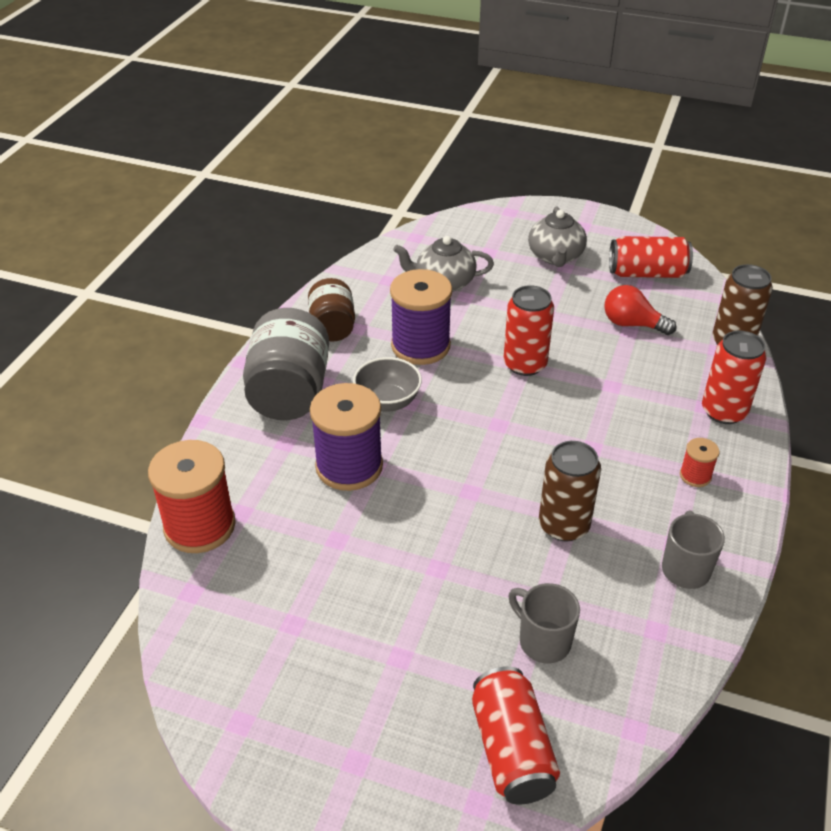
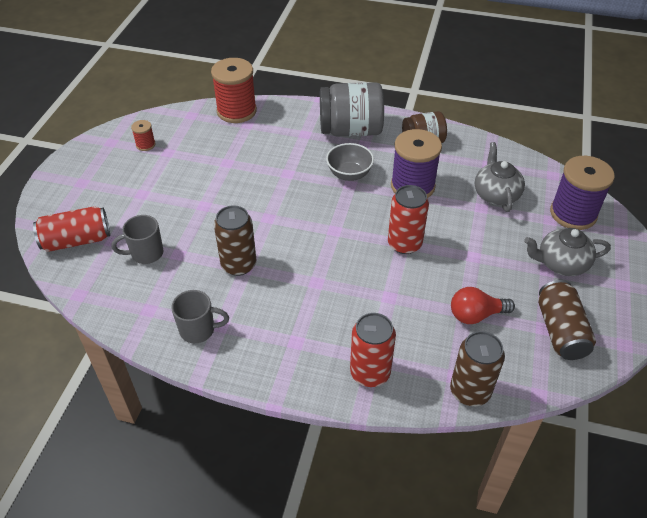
camera: 85 degrees right, 5 degrees up
purple spool [310,383,383,491] -> purple spool moved to [550,156,615,230]
grey mug [509,583,580,663] -> grey mug turned 150 degrees counterclockwise [112,215,163,264]
red light bulb [604,285,677,335] -> red light bulb turned 120 degrees counterclockwise [451,287,515,324]
red can [609,236,693,278] -> brown can [538,280,596,360]
red spool [680,438,720,487] -> red spool moved to [131,120,156,151]

